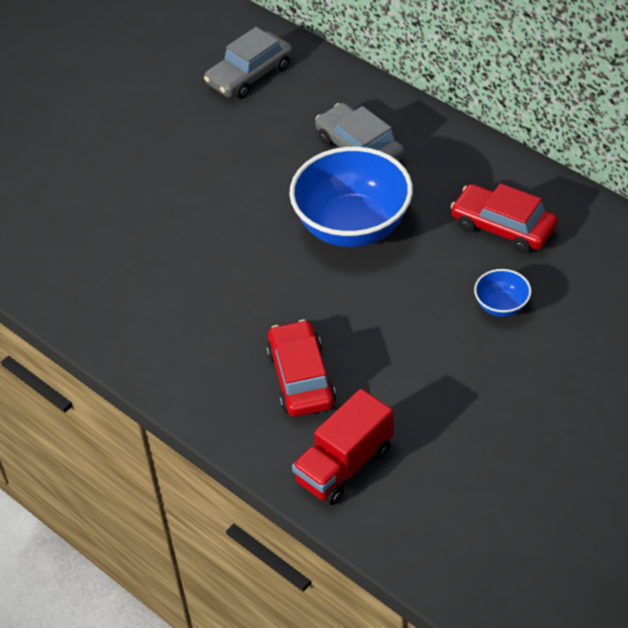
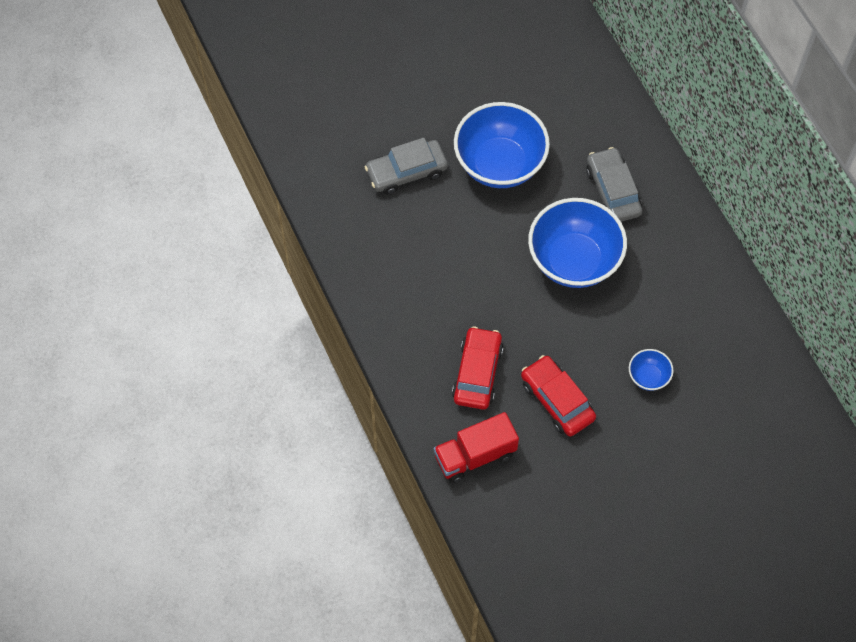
camera: 20 degrees right, 15 degrees up
grey car [204,27,293,99] -> grey car moved to [365,138,448,195]
red car [450,183,557,254] -> red car moved to [521,355,596,437]
none -> blue bowl [454,102,550,188]

